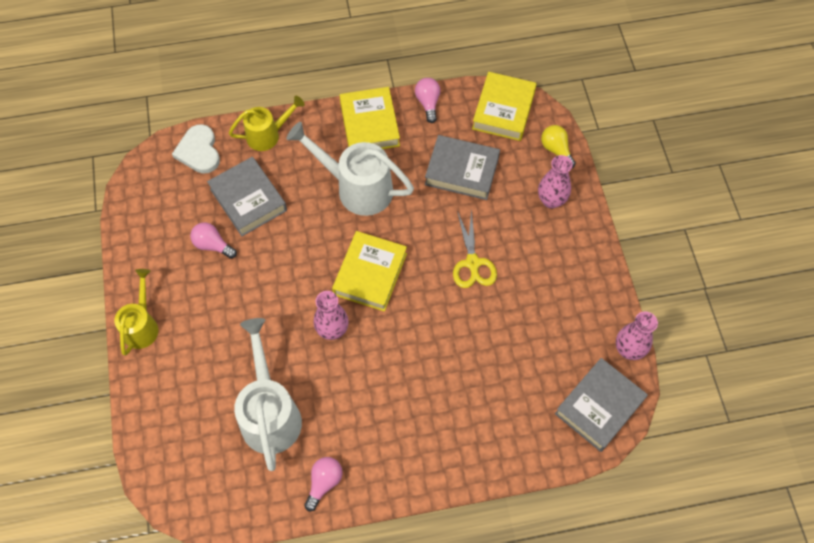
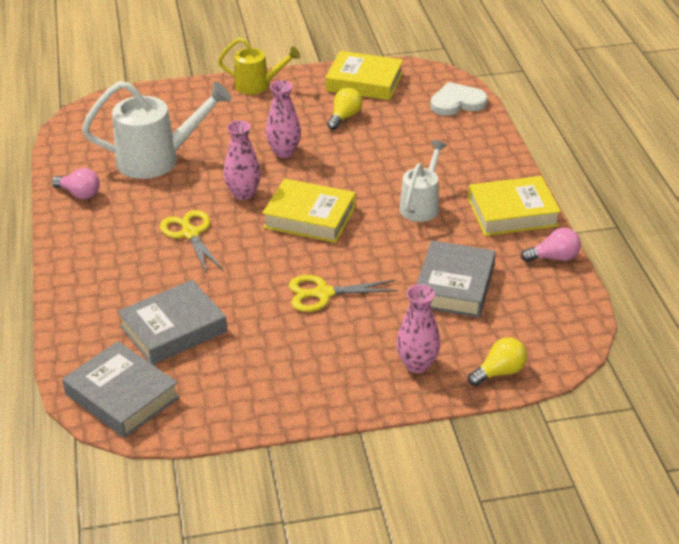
camera: 90 degrees right, 25 degrees down
pink light bulb [190,222,237,259] -> yellow light bulb [327,88,362,130]
grey book [207,157,287,236] -> grey book moved to [117,280,227,365]
yellow watering can [229,96,305,151] -> none
white watering can [286,122,414,216] -> white watering can [400,140,447,222], size x0.62
yellow book [472,72,537,141] -> yellow book moved to [325,51,403,100]
pink vase [616,311,658,360] -> pink vase moved to [265,80,301,158]
none -> yellow scissors [160,210,223,274]

